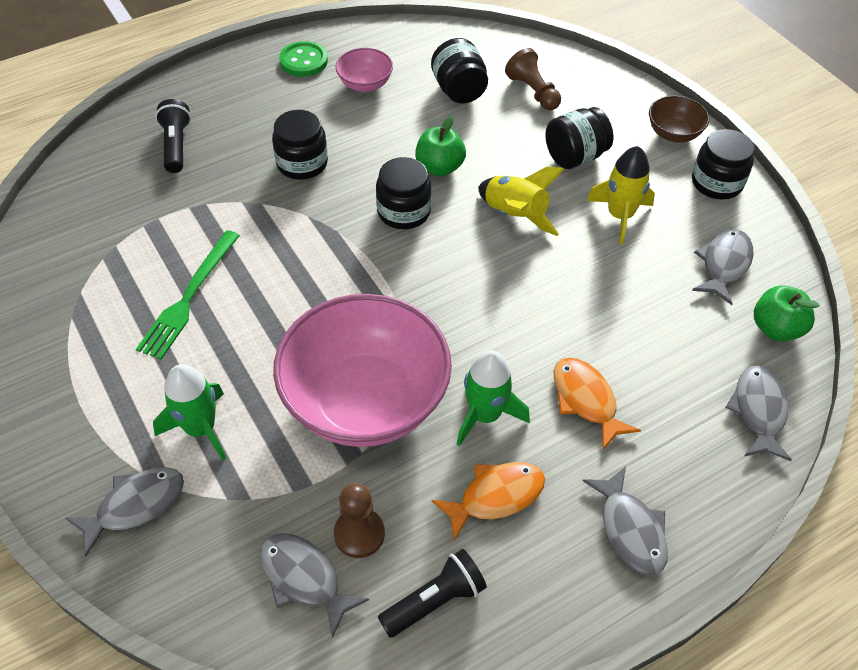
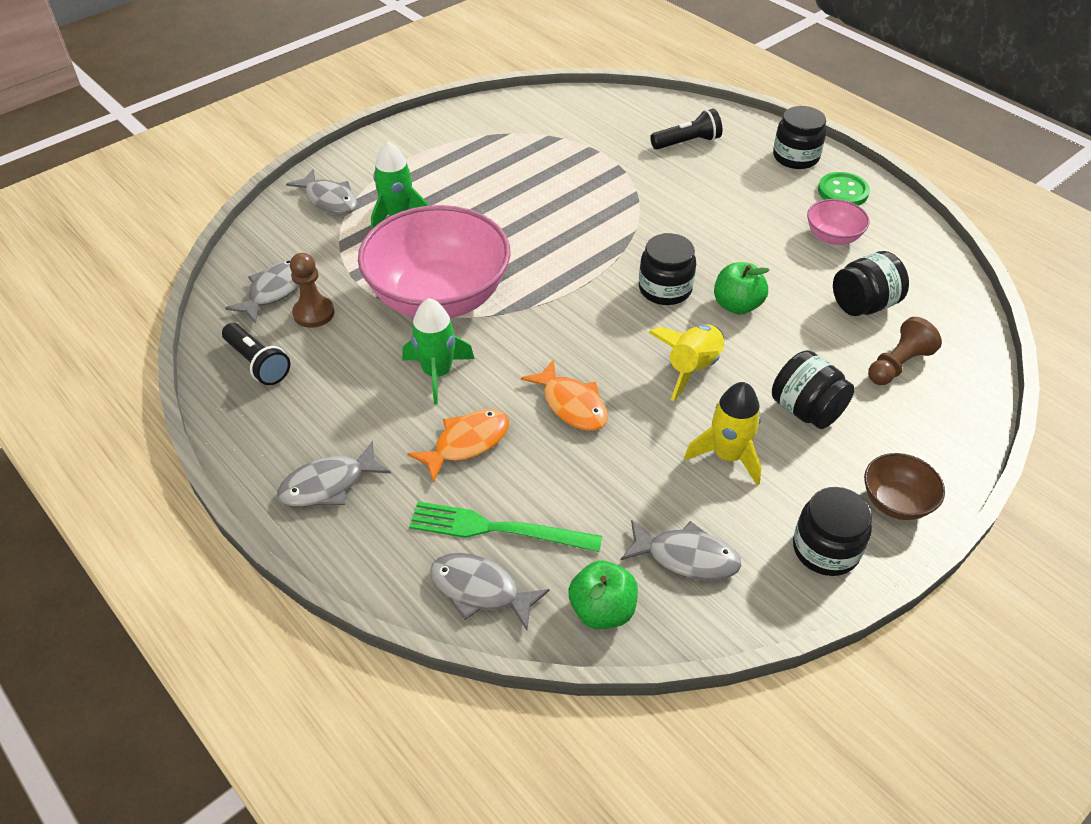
camera: 80 degrees right, 5 degrees down
green fork [136,230,240,360] -> green fork moved to [409,501,602,552]
black jar [272,110,328,180] -> black jar moved to [773,106,826,169]
orange fish [431,462,545,541] -> orange fish moved to [521,359,608,431]
grey fish [725,365,792,461] -> grey fish turned 150 degrees counterclockwise [430,553,550,630]

